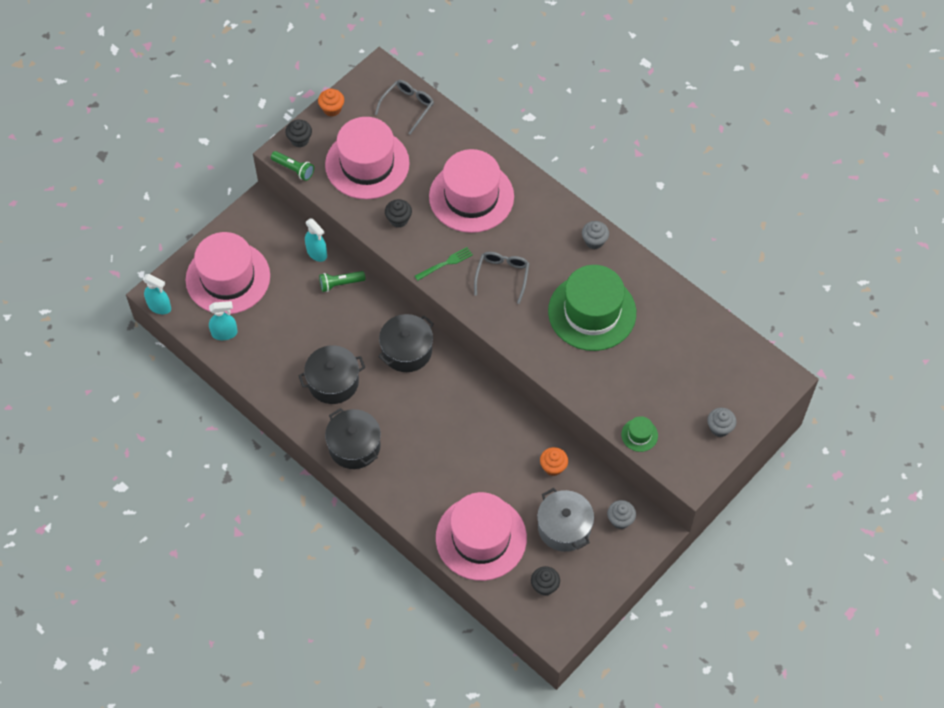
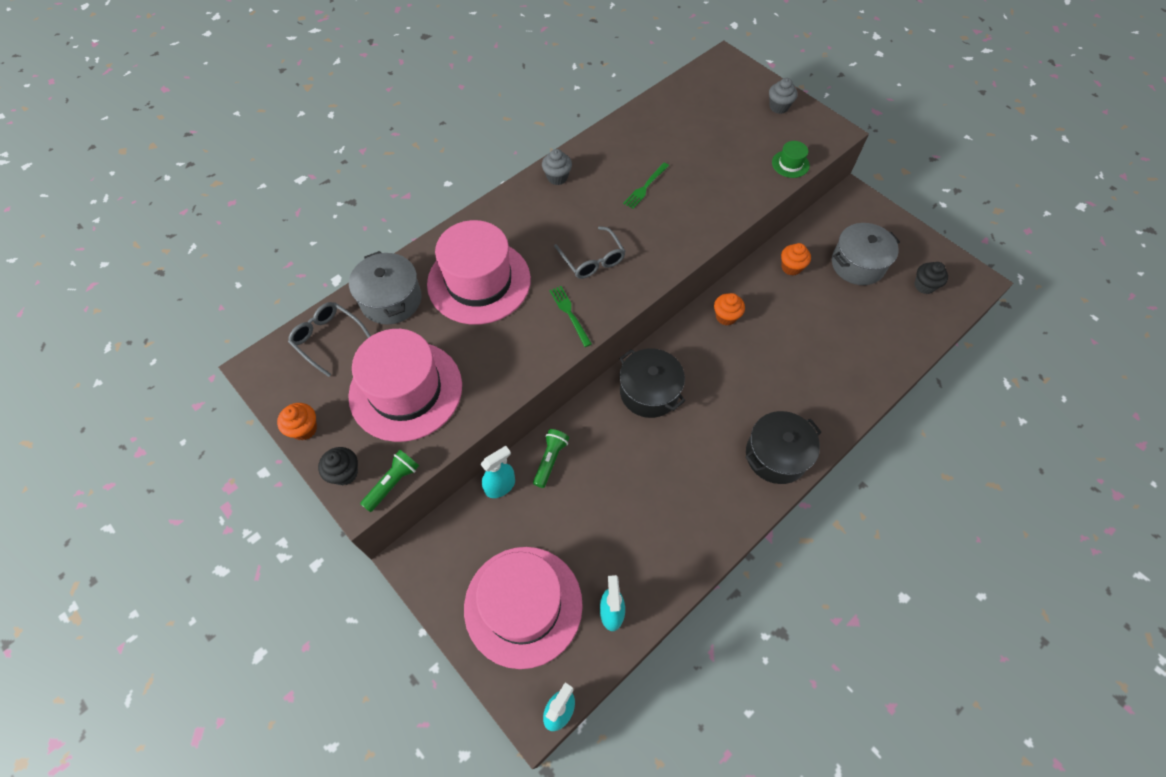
camera: 85 degrees left, 0 degrees up
black pot [298,345,365,404] -> none
green flashlight [319,271,366,292] -> green flashlight turned 150 degrees counterclockwise [533,429,569,488]
black cupcake [385,199,412,228] -> none
pink hat [436,492,527,581] -> none
grey glasses [474,252,529,304] -> grey glasses turned 135 degrees counterclockwise [554,226,626,279]
green hat [548,265,636,351] -> green fork [623,163,669,209]
grey cupcake [607,500,636,529] -> none
none -> grey pot [349,251,422,325]
none -> orange cupcake [714,293,745,325]

